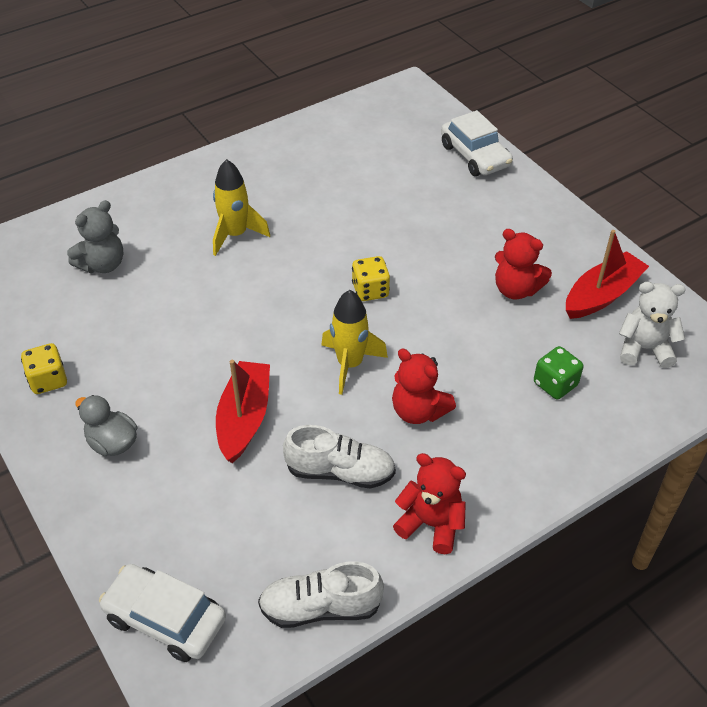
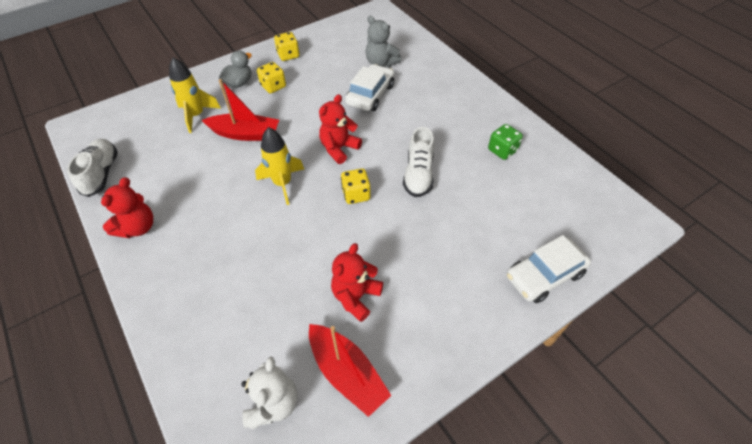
camera: 90 degrees right, 5 degrees up
white car [99,564,226,662] -> white car moved to [345,64,394,111]
yellow rocket [213,159,270,256] -> yellow rocket moved to [169,58,221,133]
white shoe [283,425,396,489] -> white shoe moved to [403,127,435,197]
red teddy bear [392,349,456,424] -> red teddy bear moved to [319,94,362,164]
green dice [534,346,584,399] -> green dice moved to [488,124,523,160]
none -> yellow dice [257,62,286,94]

